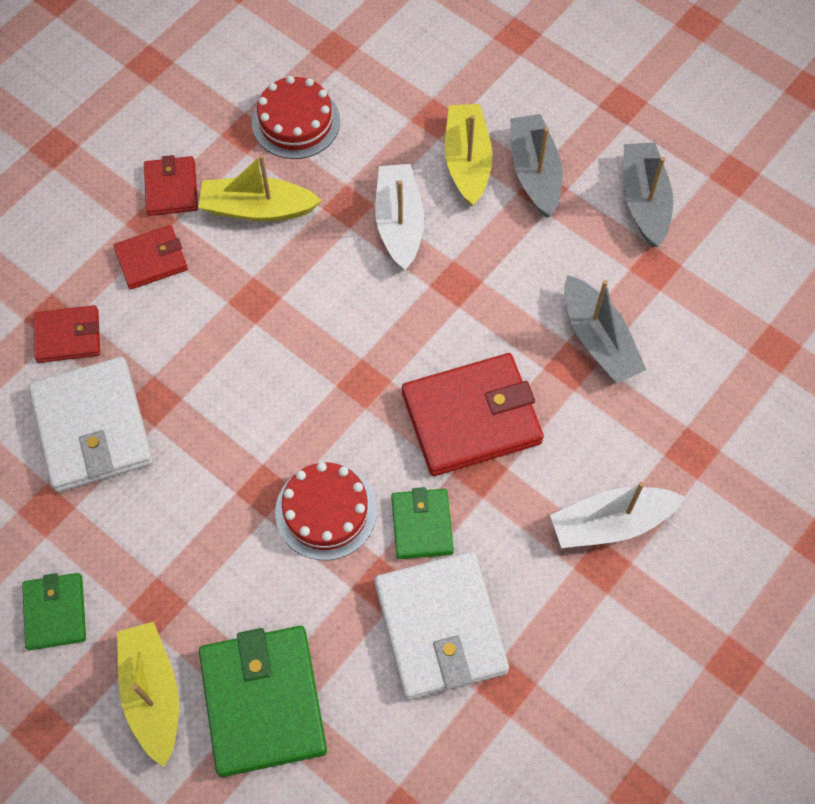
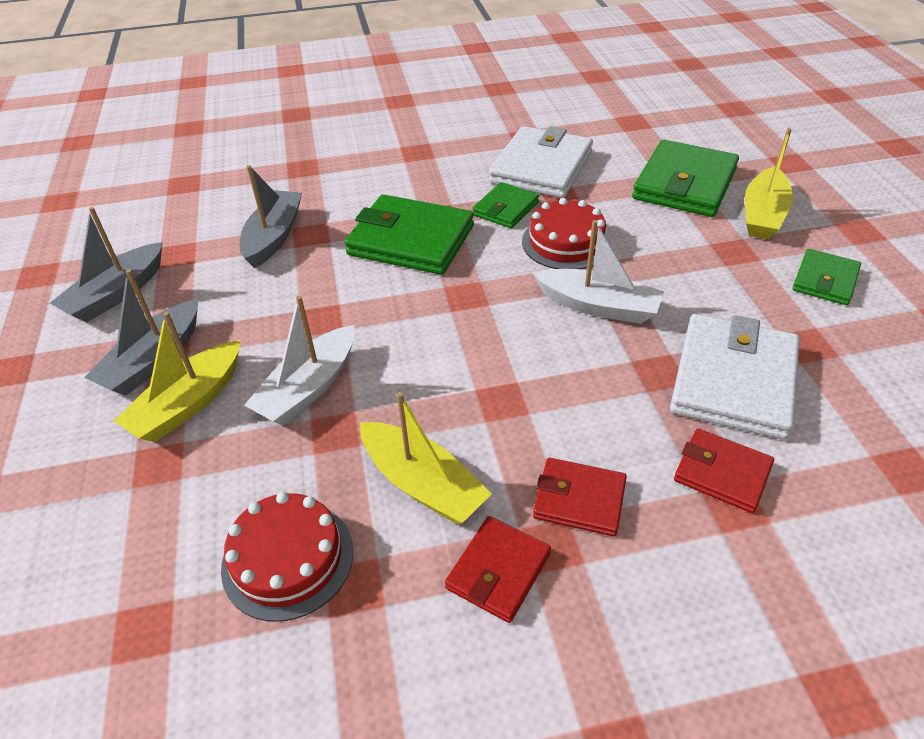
camera: 140 degrees left, 20 degrees down
red wallet [402,353,544,476] -> green wallet [345,194,474,275]
white boat [550,482,685,548] -> white boat moved to [533,220,664,324]

